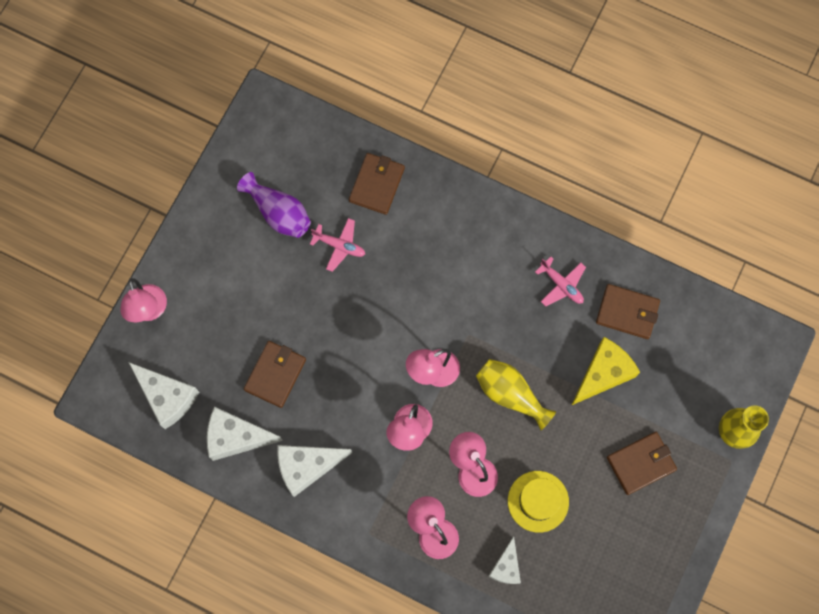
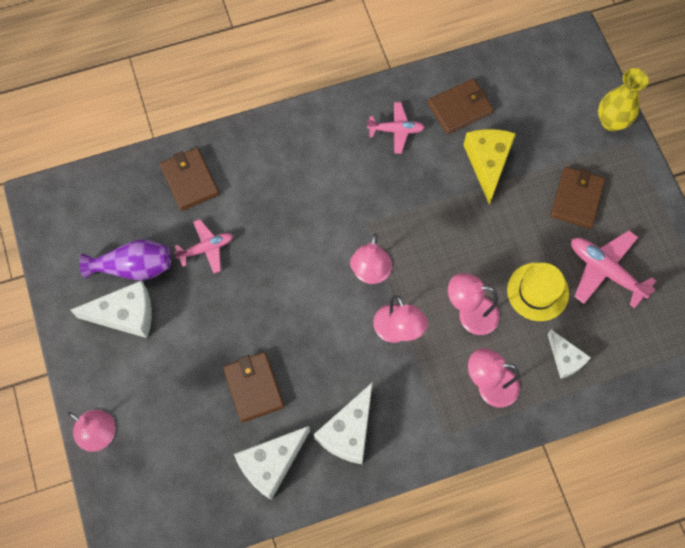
camera: 45 degrees left, 5 degrees down
white cheese [129,362,199,429] -> white cheese moved to [70,280,152,338]
yellow vase [476,359,556,430] -> none
none -> pink plane [571,231,656,308]

